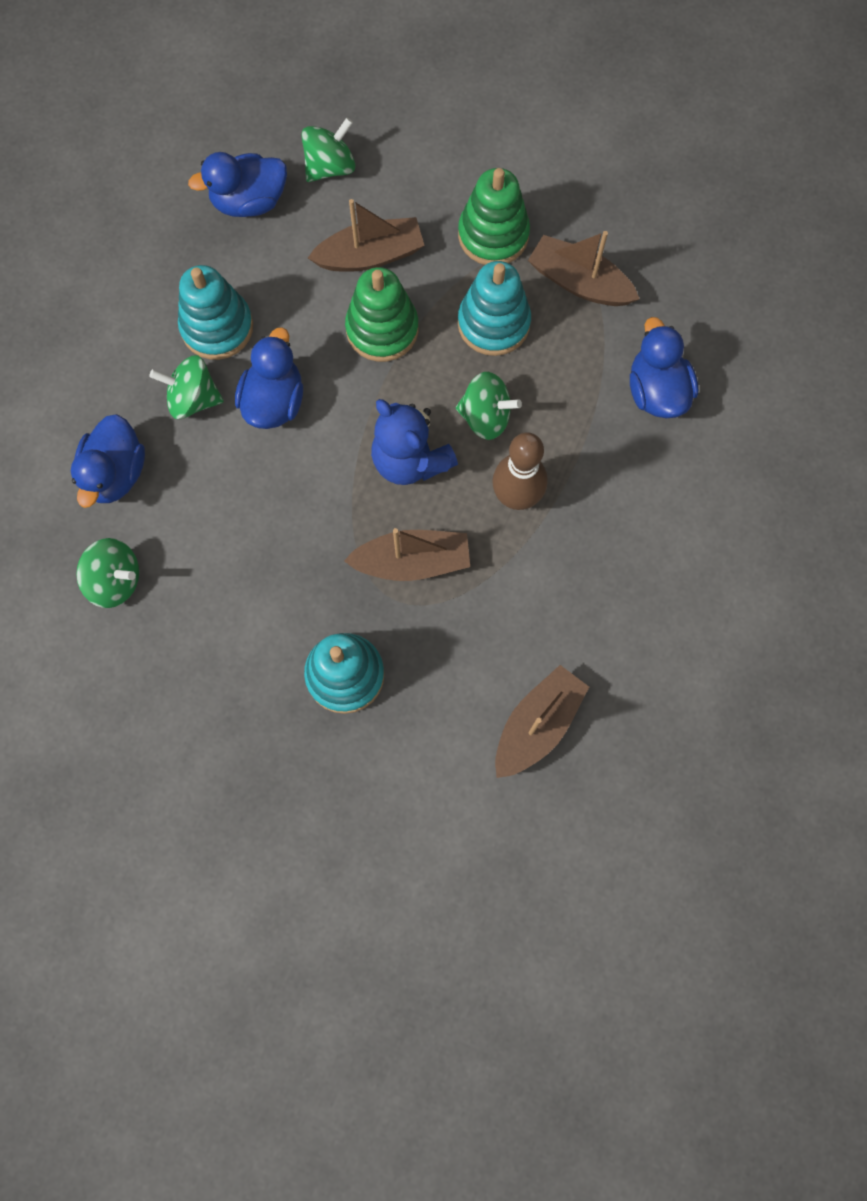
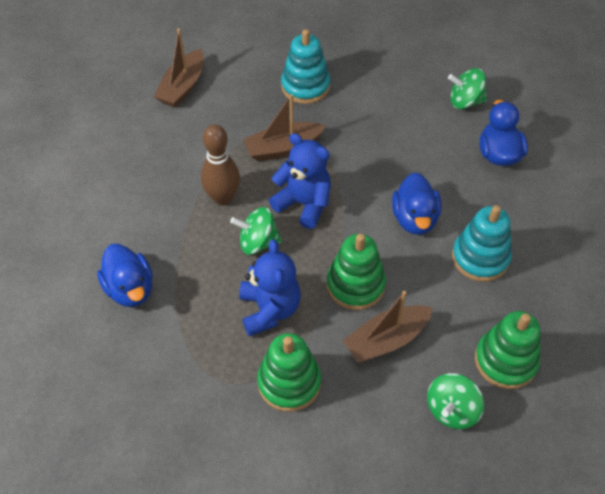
camera: 165 degrees right, 20 degrees down
green spinning top [149,355,224,419] -> none
blue duck [188,152,287,217] -> green stacking toy [475,311,540,389]
turquoise stacking toy [458,261,531,356] -> blue teddy bear [239,239,301,337]
brown boat [528,231,640,306] -> none

